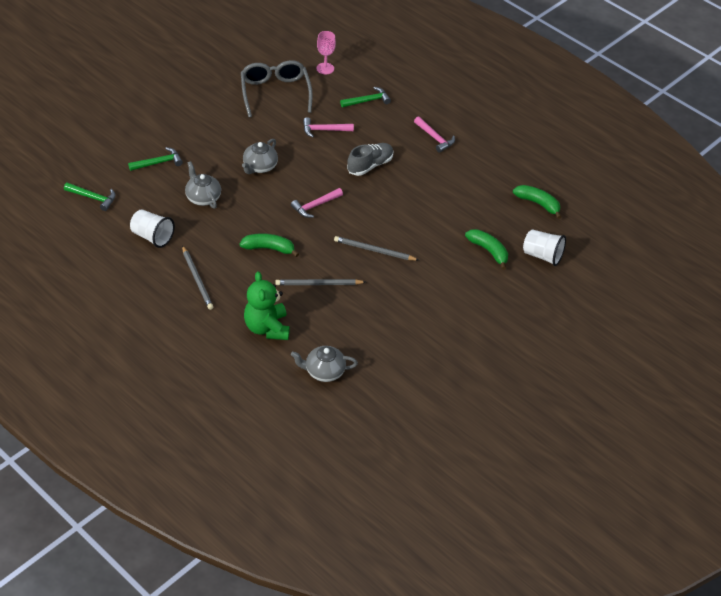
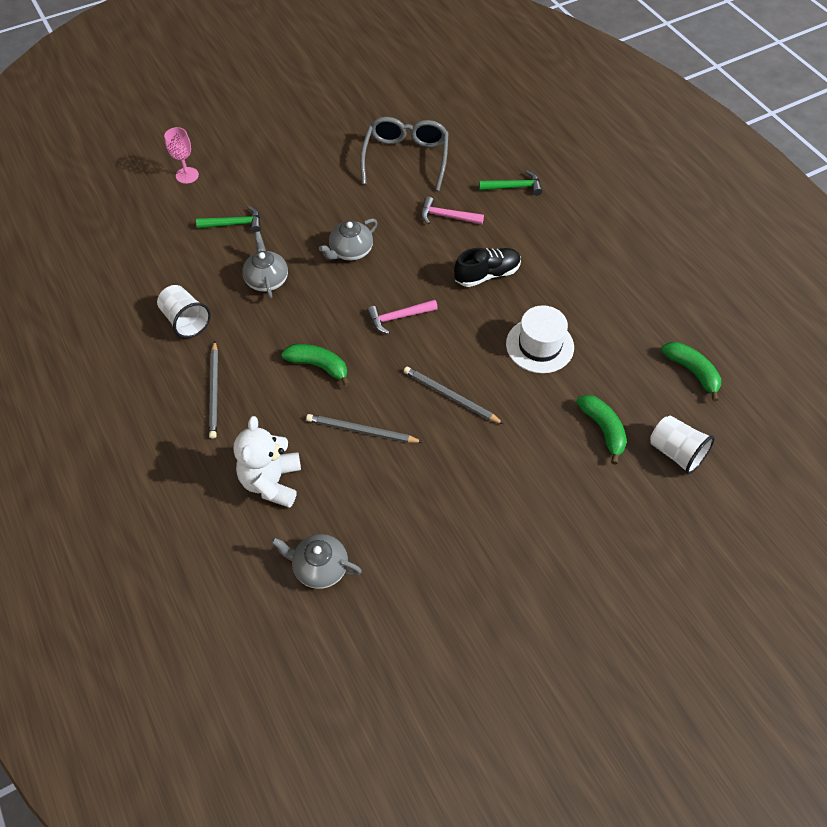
camera: 20 degrees right, 10 degrees up
green hammer [64,182,116,211] -> none
green teddy bear [244,271,290,340] -> white teddy bear [234,416,301,508]
pink goblet [316,31,336,74] -> pink goblet moved to [164,127,199,184]
grey shoe [347,143,394,176] -> black shoe [454,248,521,287]
pink hammer [414,117,455,153] -> none
none -> white hat [506,305,574,373]

